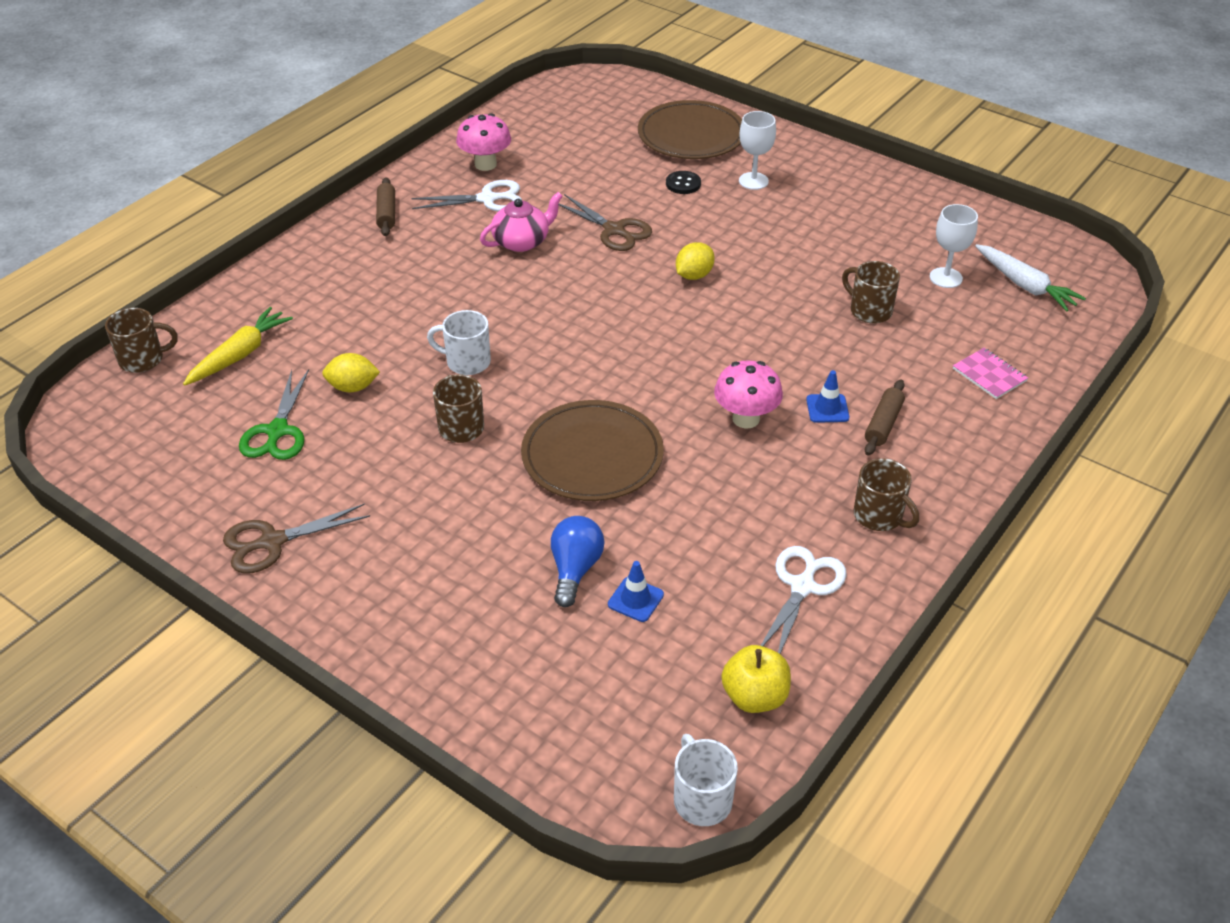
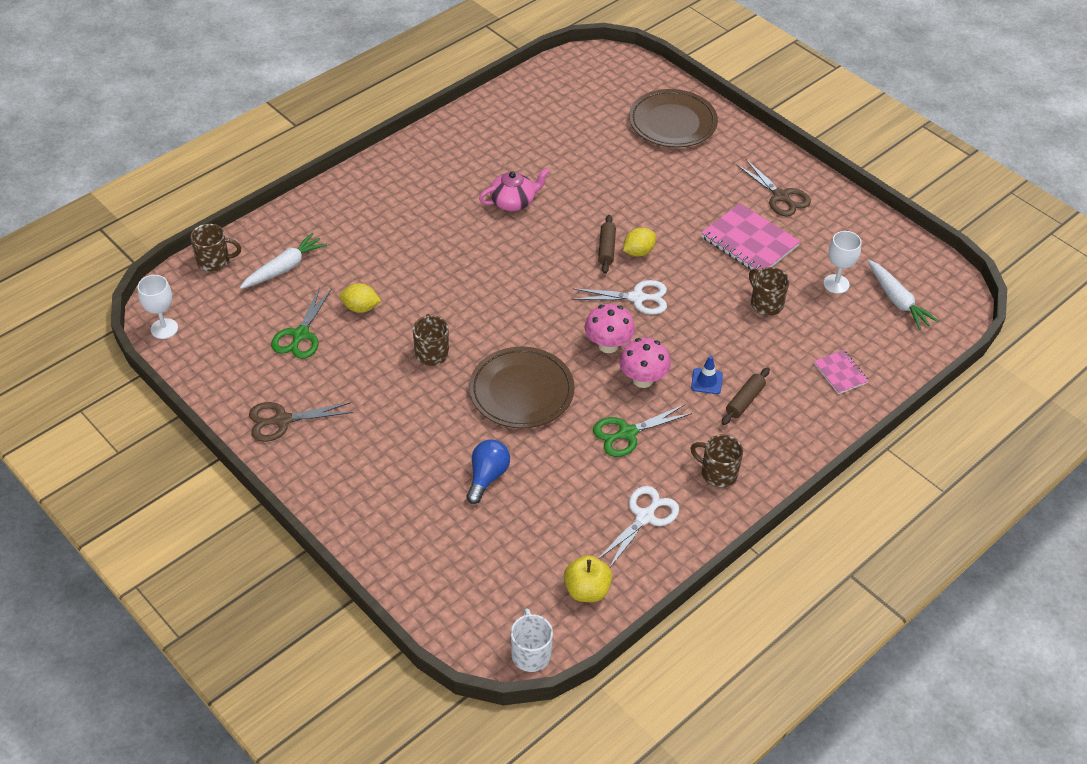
camera: 10 degrees right, 5 degrees up
yellow carrot [183,307,293,386] -> white carrot [240,233,327,289]
brown rolling pin [376,177,395,236] -> brown rolling pin moved to [598,215,616,274]
white scissors [411,180,522,211] -> white scissors moved to [572,280,667,315]
white mug [427,310,491,375] -> none
pink mushroom [456,113,511,171] -> pink mushroom moved to [585,304,635,353]
brown scissors [559,194,652,251] -> brown scissors moved to [736,159,811,217]
blue traffic cone [608,561,664,622] -> none
black button [666,171,701,194] -> none
white goblet [739,111,776,190] -> white goblet moved to [137,275,178,339]
brown mug [854,458,919,531] -> brown mug turned 150 degrees clockwise [690,434,743,488]
none -> green scissors [593,404,693,457]
none -> pink notebook [701,203,800,270]

